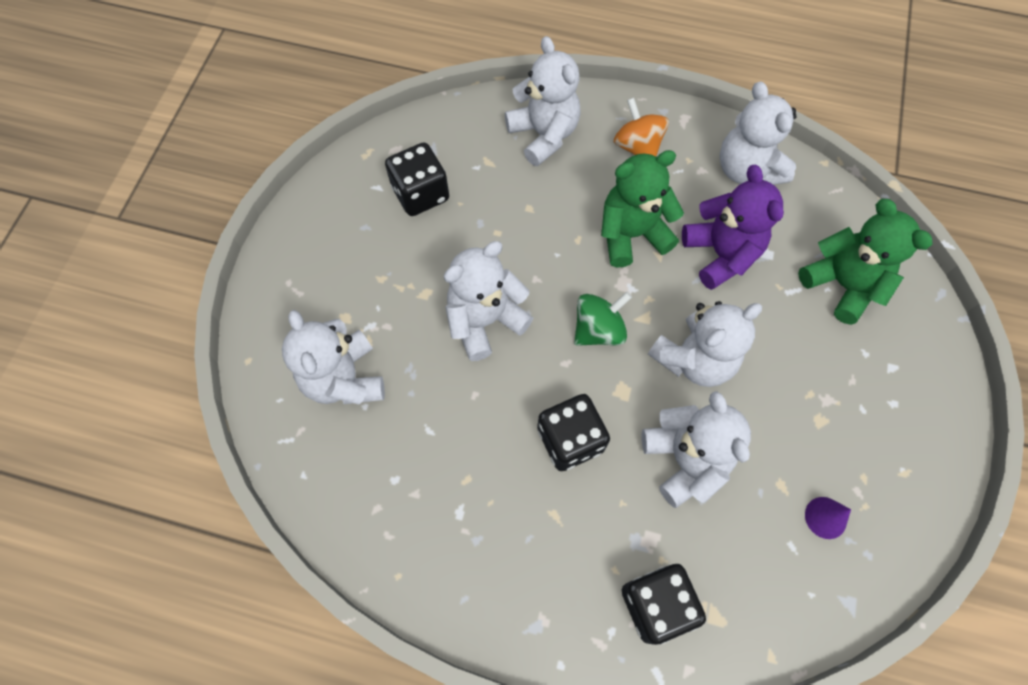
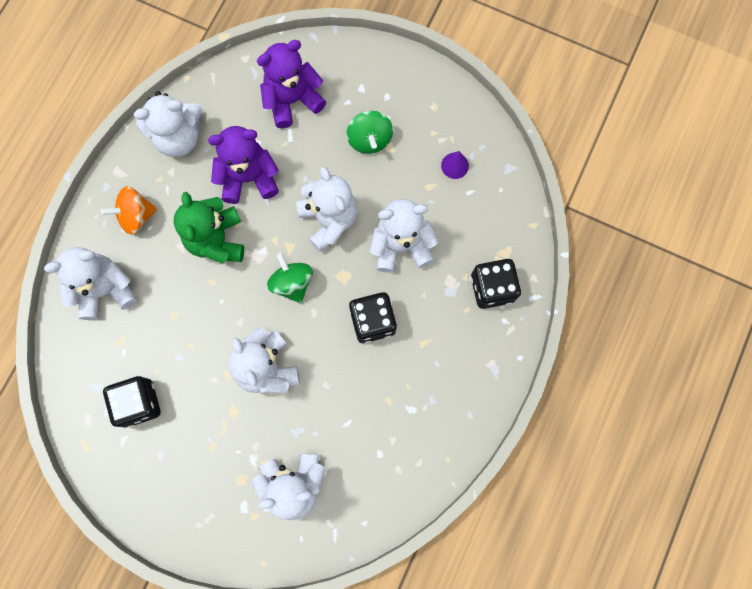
camera: 80 degrees left, 10 degrees up
green teddy bear [798,199,932,325] -> purple teddy bear [257,40,326,129]
none -> green spinning top [346,111,393,154]

